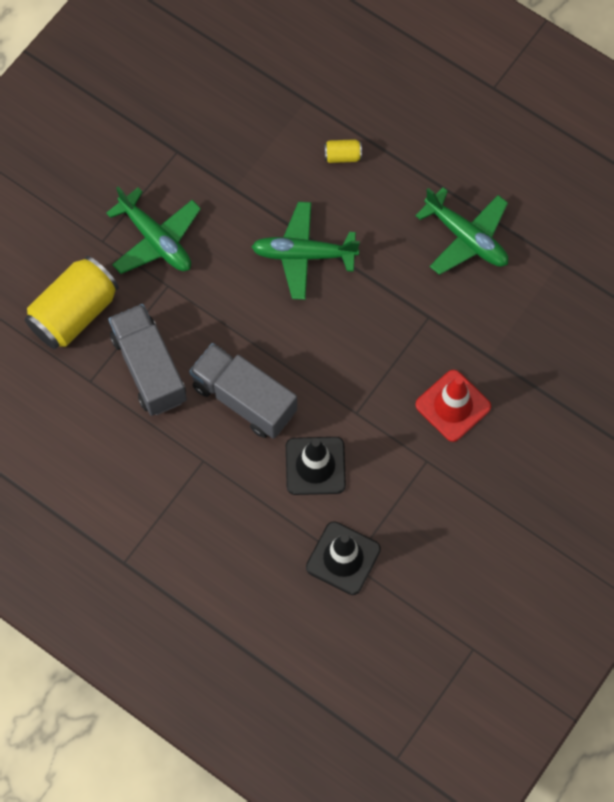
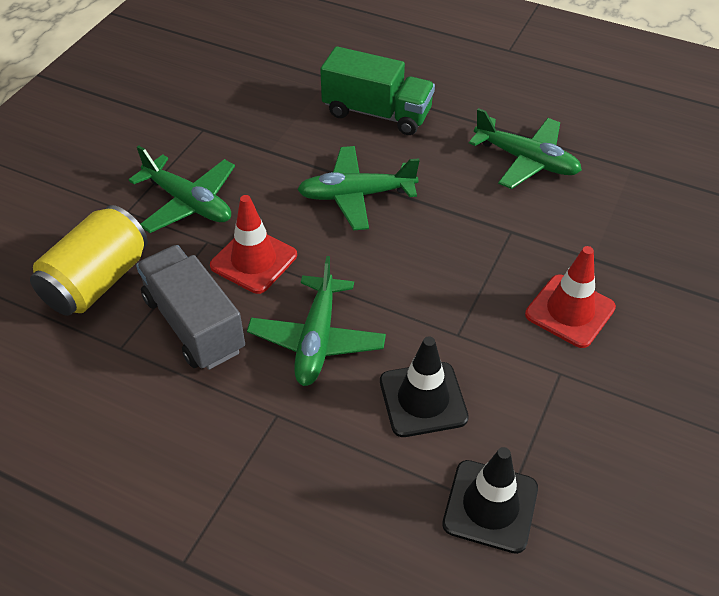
camera: 10 degrees left, 20 degrees down
grey truck [189,343,297,439] -> green plane [247,256,386,386]
yellow can [324,139,362,163] -> green truck [320,46,435,135]
none -> red traffic cone [210,195,297,294]

